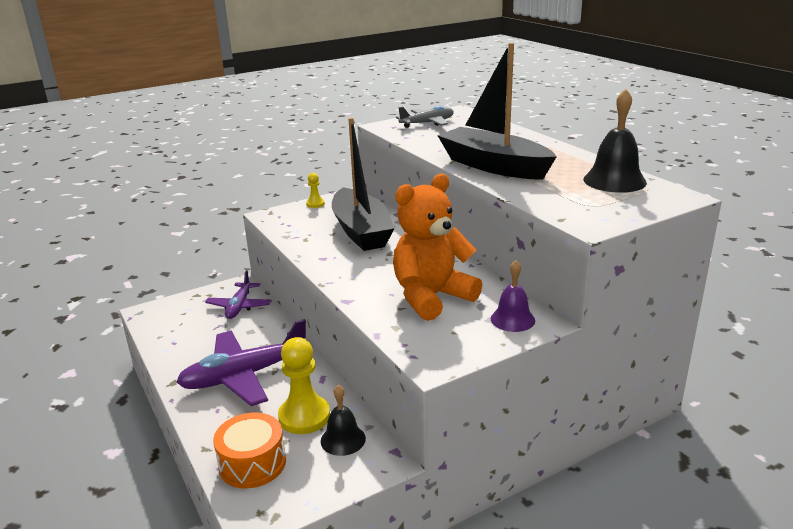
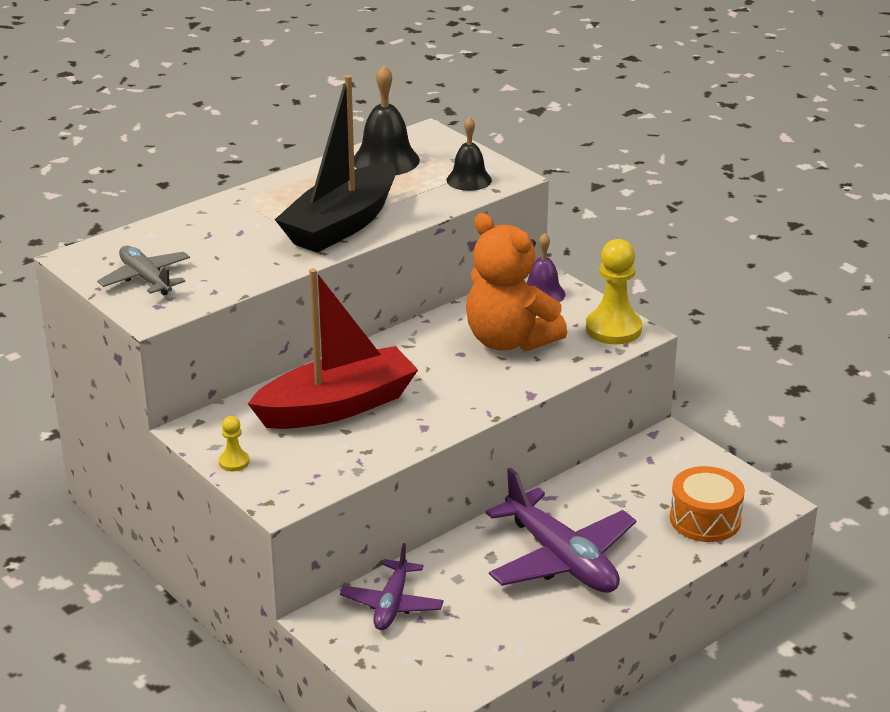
camera: 100 degrees left, 5 degrees up
purple plane [205,270,272,319] -> purple plane turned 105 degrees clockwise [340,543,444,630]
yellow pawn [278,337,330,434] -> yellow pawn moved to [586,239,642,344]
black bell [321,385,366,456] -> black bell moved to [446,117,492,191]
black boat [332,118,395,251] -> red boat [248,268,418,429]

